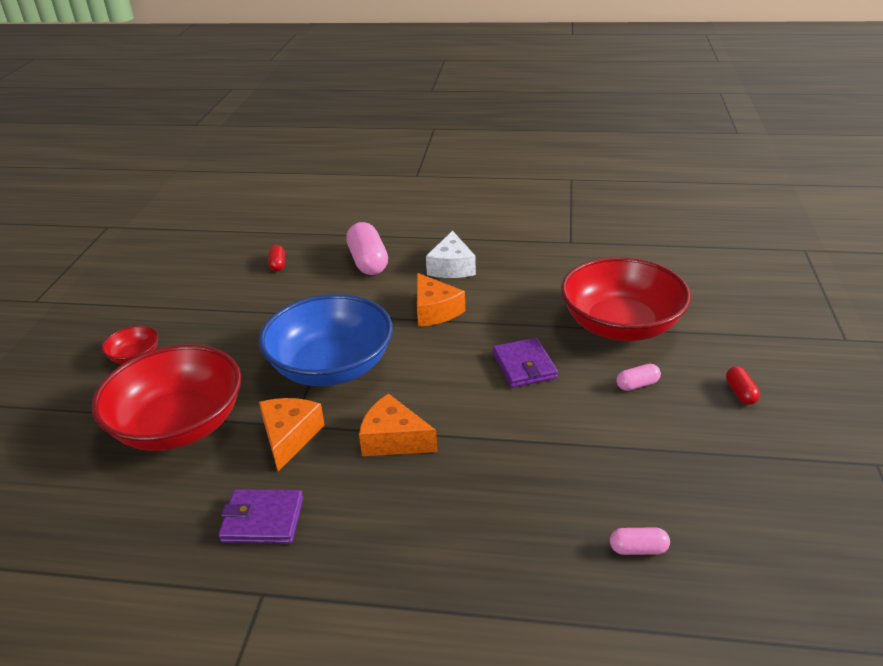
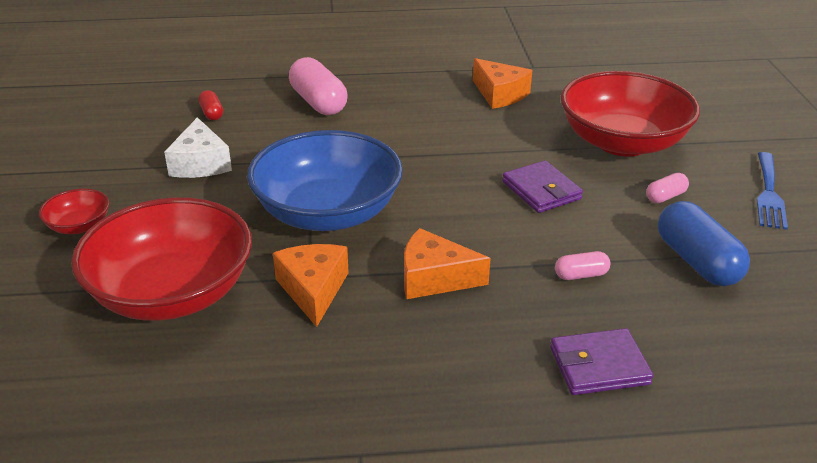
camera: 15 degrees left, 0 degrees up
purple wallet [218,489,303,544] -> purple wallet moved to [550,328,654,395]
orange cheese [417,273,465,327] -> orange cheese moved to [473,58,532,109]
white cheese [426,231,476,278] -> white cheese moved to [164,117,232,178]
pink capsule [610,527,670,555] -> pink capsule moved to [555,251,610,280]
red capsule [726,367,760,405] -> blue fork [757,152,788,230]
none -> blue capsule [658,201,750,286]

